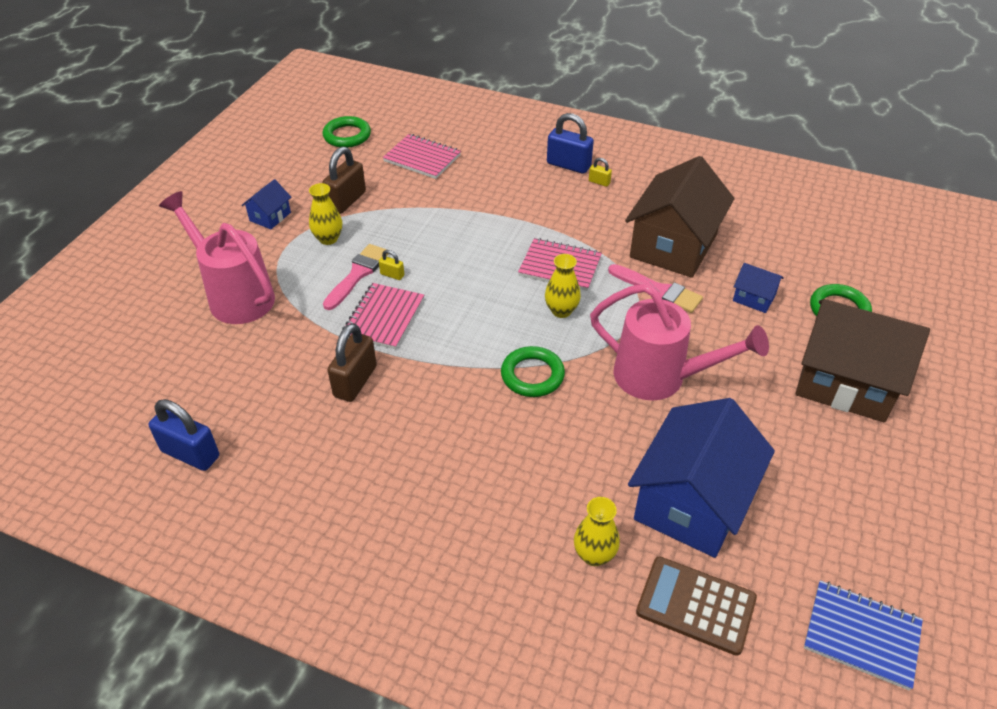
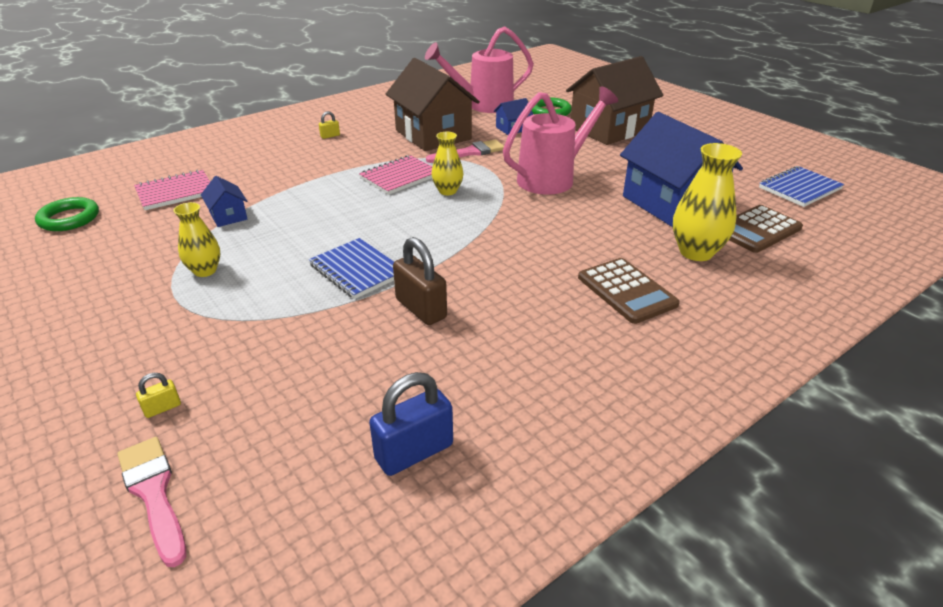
camera: 60 degrees left, 10 degrees down
pink watering can [159,191,275,324] -> pink watering can moved to [425,26,534,113]
blue house [242,179,291,229] -> blue house moved to [201,176,247,227]
brown padlock [322,147,366,214] -> none
pink brush [323,244,388,310] -> pink brush moved to [117,437,186,567]
pink notebook [342,283,424,349] -> blue notebook [309,238,394,299]
yellow padlock [379,250,404,280] -> yellow padlock moved to [136,373,181,418]
green ring [501,346,565,397] -> none
blue padlock [547,113,594,174] -> none
yellow vase [574,497,620,566] -> yellow vase [673,143,742,261], size x1.59
none -> brown calculator [578,258,680,324]

